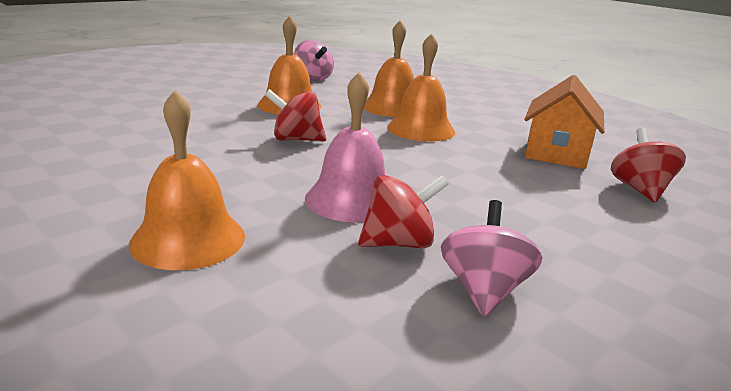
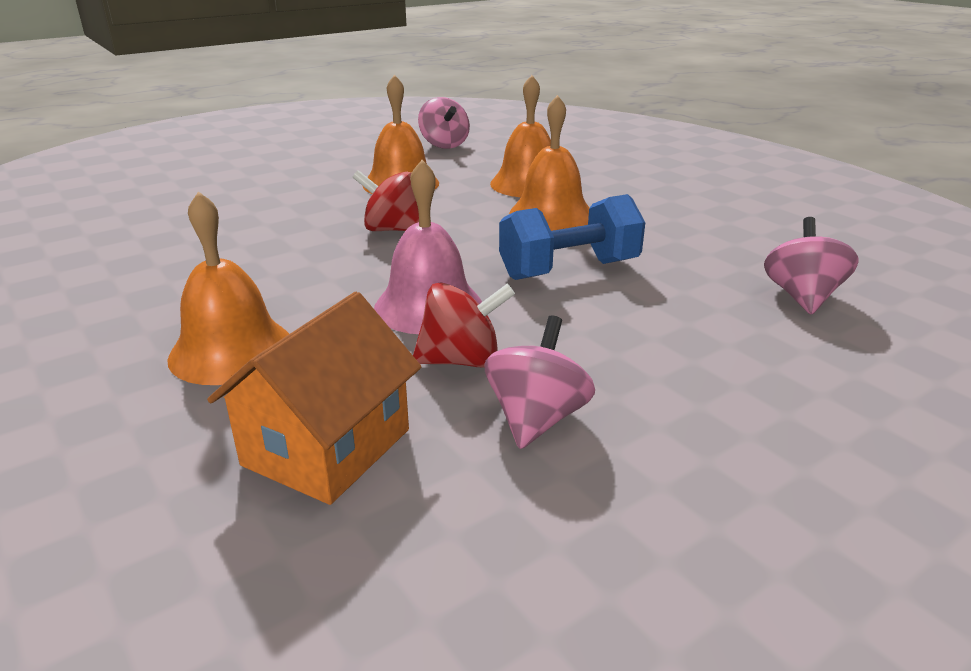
camera: 10 degrees right, 5 degrees up
orange house [524,75,605,169] -> orange house moved to [207,292,421,505]
red spinning top [611,128,686,202] -> pink spinning top [764,217,859,314]
none -> blue dumbbell [499,194,645,280]

